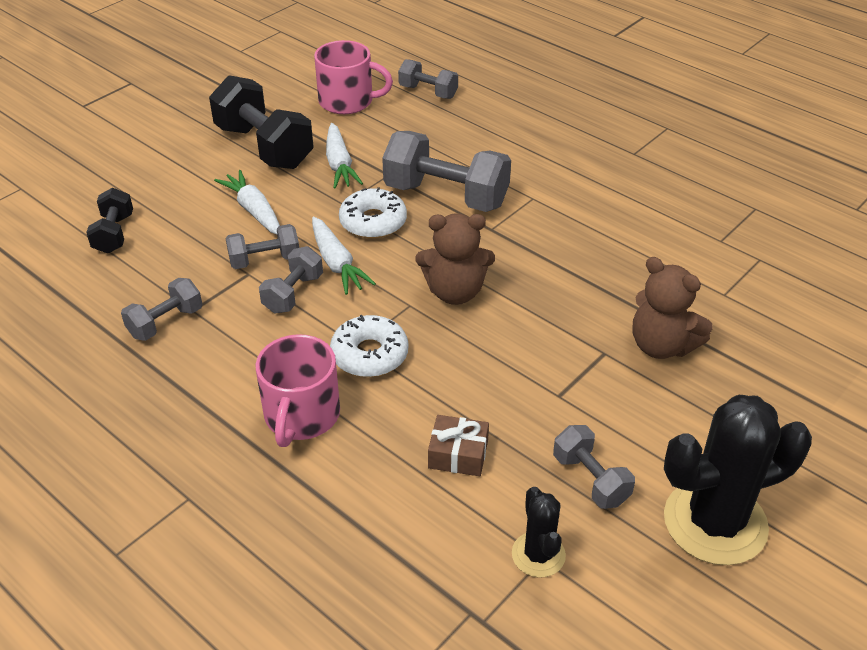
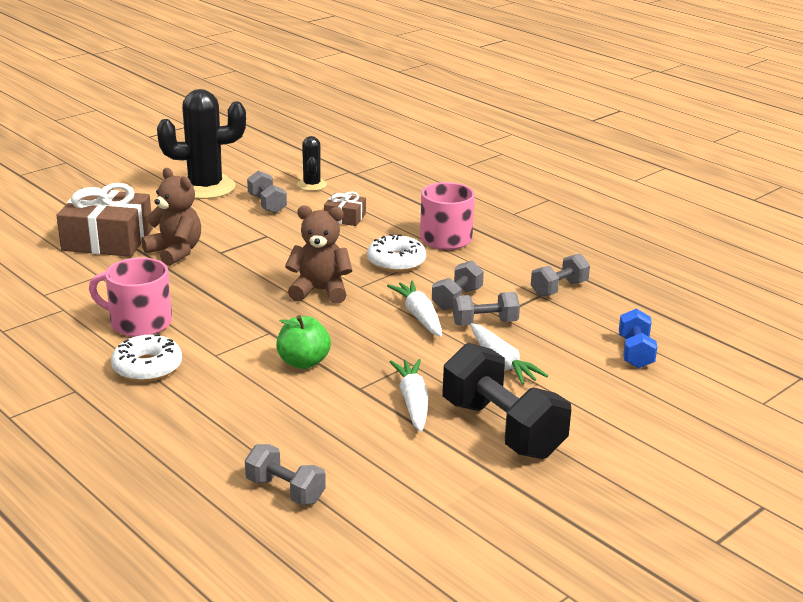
camera: 175 degrees left, 15 degrees down
black dumbbell [86,188,133,254] -> blue dumbbell [619,308,658,368]
pink mug [314,40,393,114] -> pink mug moved to [89,258,172,337]
white donut [339,187,407,239] -> white donut moved to [111,334,182,382]
grey dumbbell [382,131,511,212] -> green apple [276,315,331,369]
none -> brown gift [56,183,153,257]

